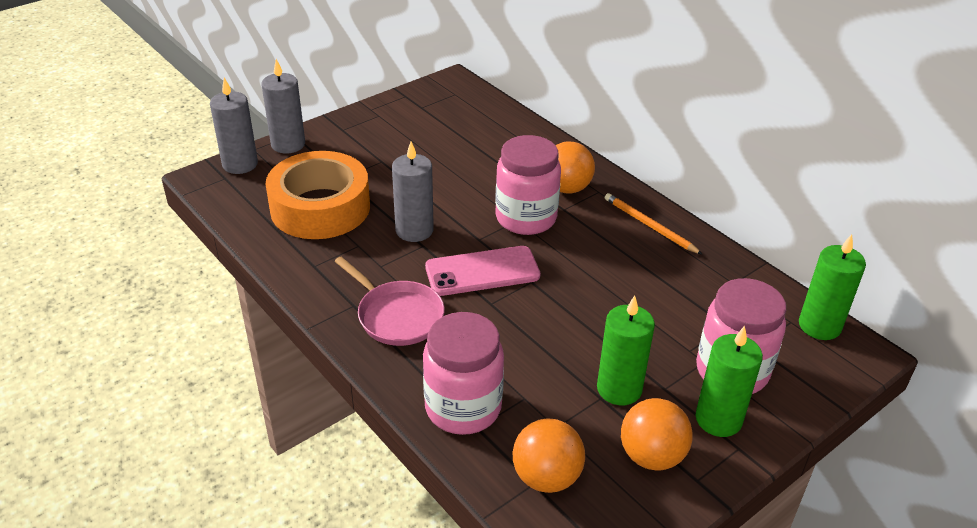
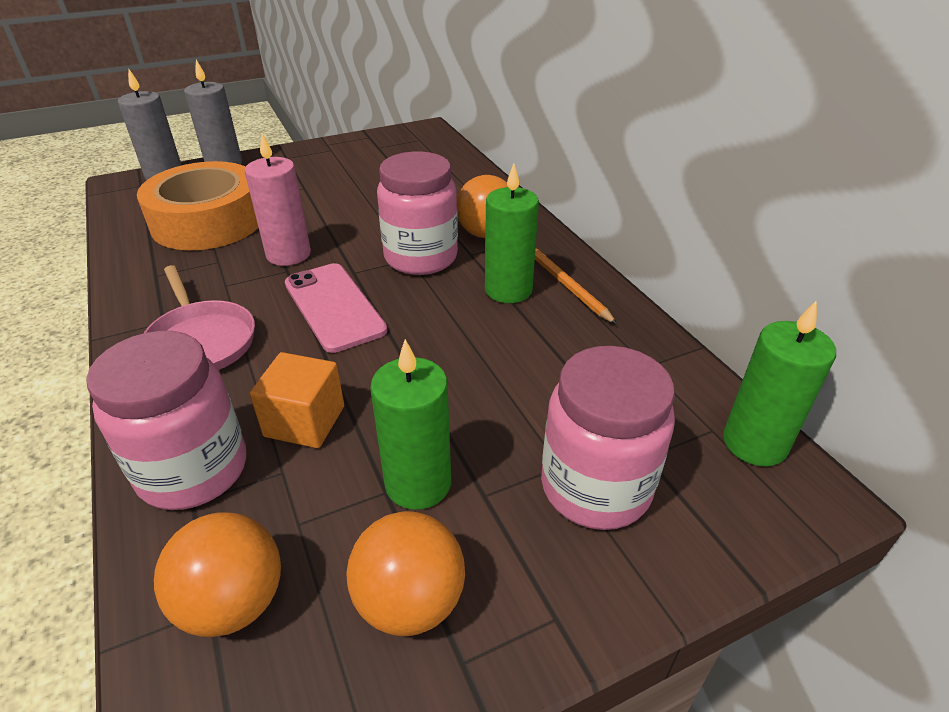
camera: 15 degrees right, 0 degrees up
grey candle [392,142,434,242] -> pink candle [245,133,311,266]
pink phone [425,246,540,296] -> pink phone turned 60 degrees clockwise [285,263,388,353]
green candle [695,326,763,437] -> green candle moved to [485,163,539,303]
none -> orange cube [249,352,344,448]

